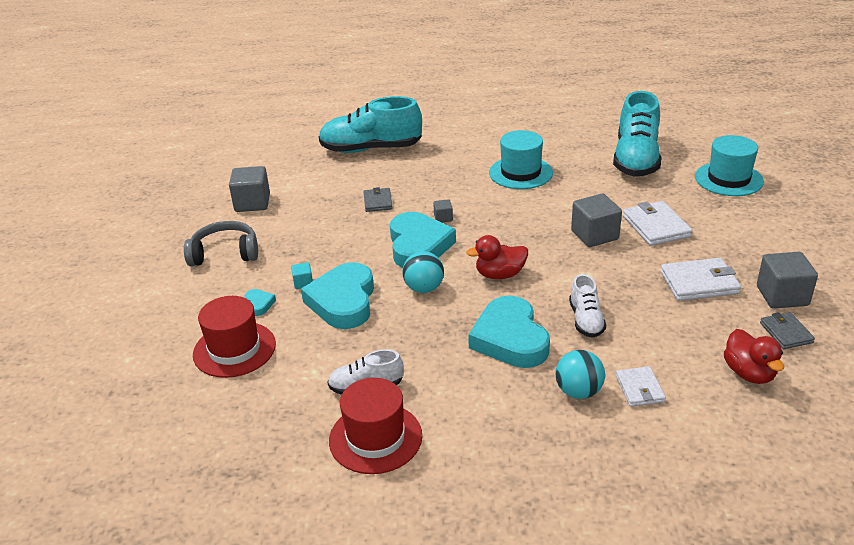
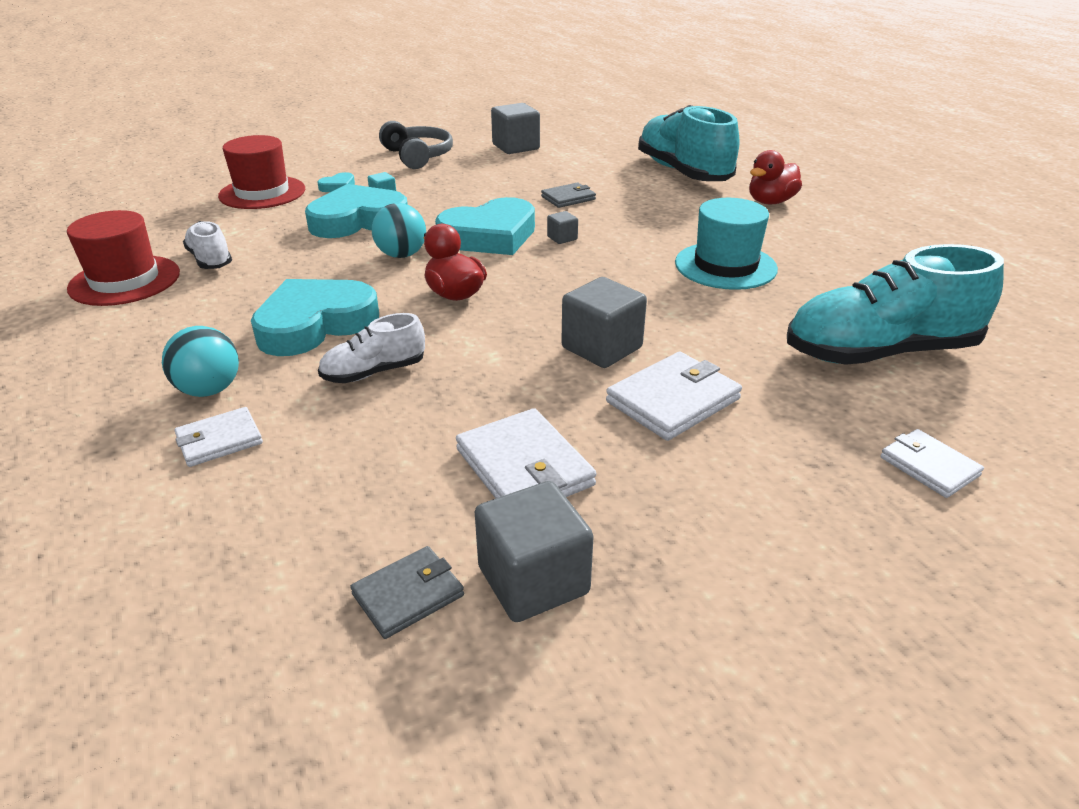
camera: 65 degrees right, 0 degrees up
turquoise hat [695,135,764,196] -> white wallet [880,429,984,498]
red duck [724,329,784,384] -> red duck moved to [749,150,802,204]

